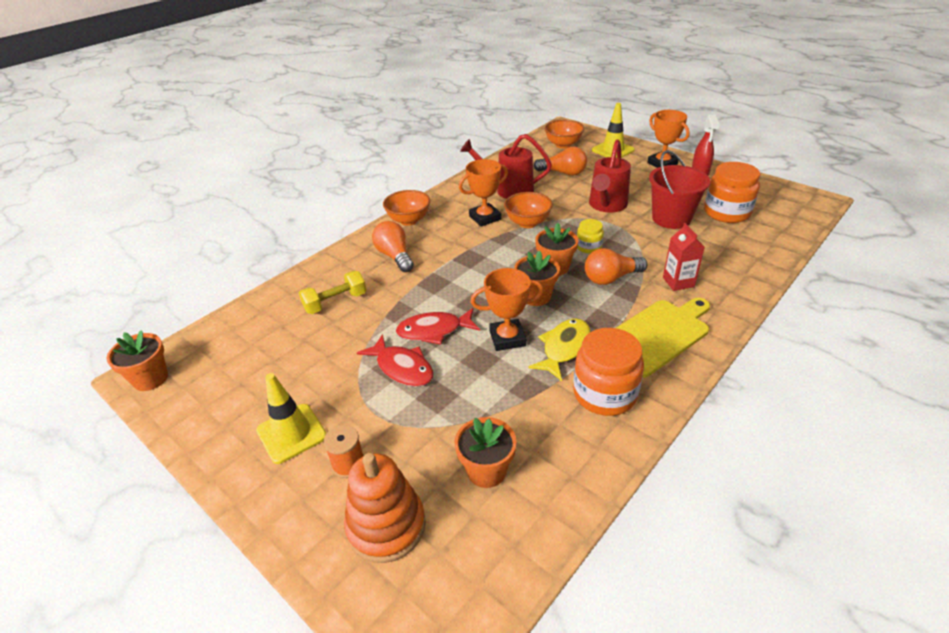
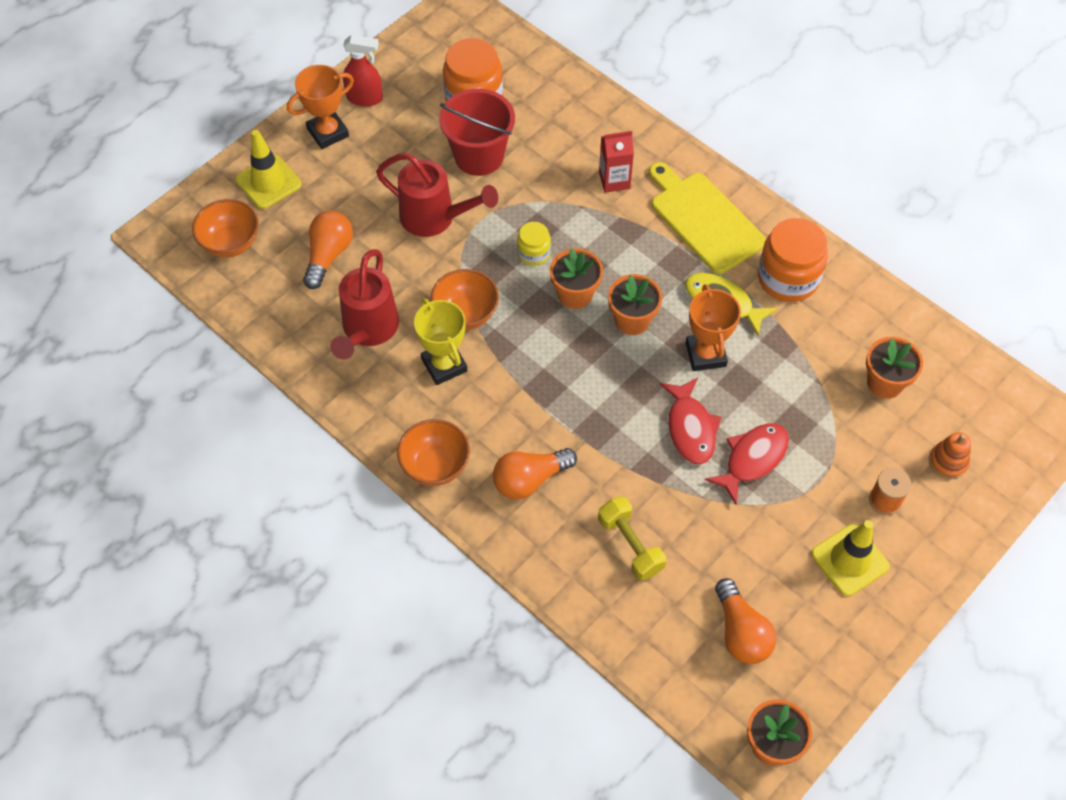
camera: 90 degrees left, 20 degrees up
orange stacking toy [344,453,426,563] -> orange stacking toy [929,432,971,479], size x0.56
orange trophy [459,159,508,227] -> yellow trophy [414,298,467,385]
orange light bulb [585,248,647,285] -> orange light bulb moved to [715,579,776,664]

